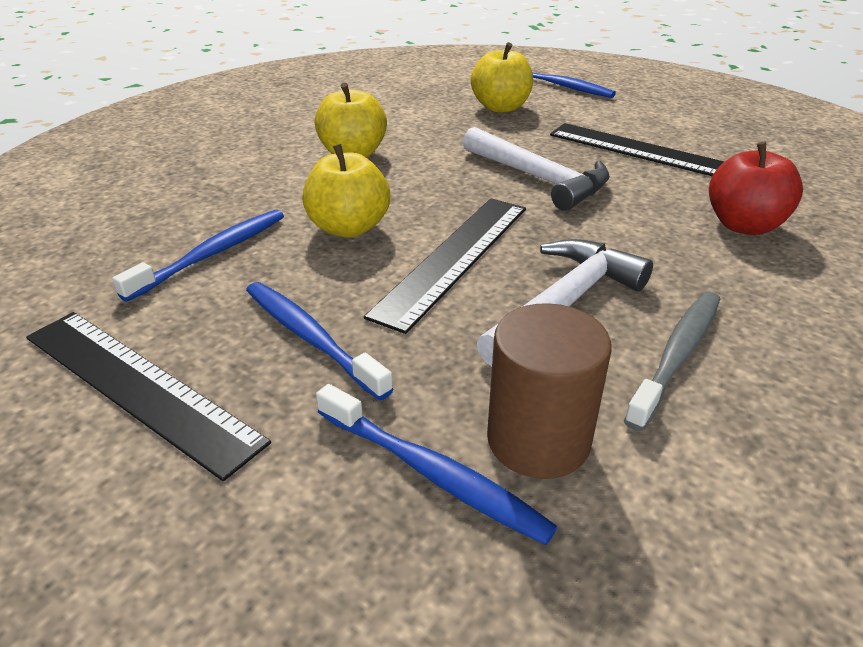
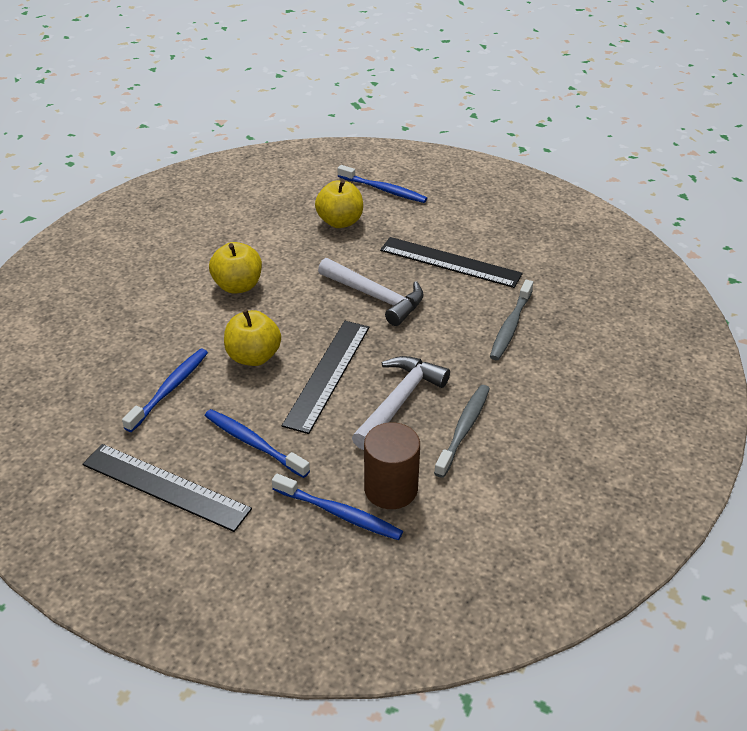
camera: 10 degrees left, 5 degrees up
red apple [709,142,803,235] -> grey toothbrush [490,280,533,360]

